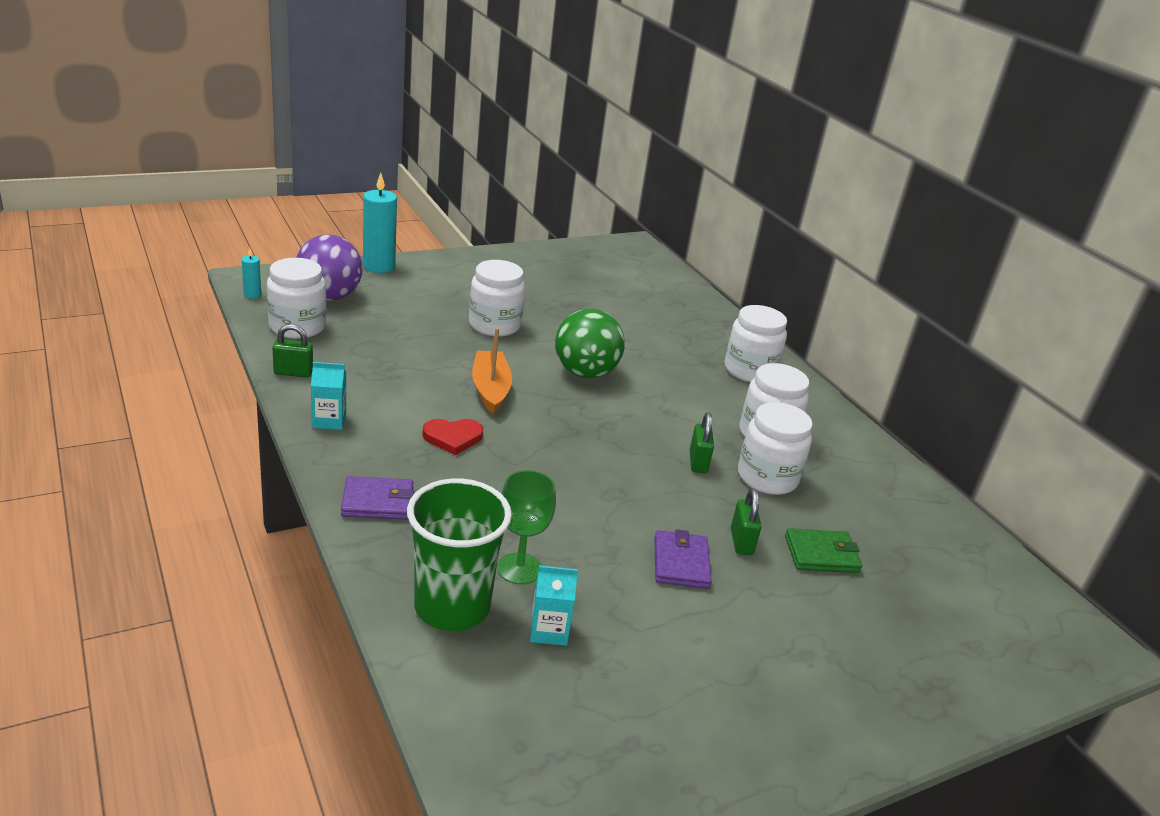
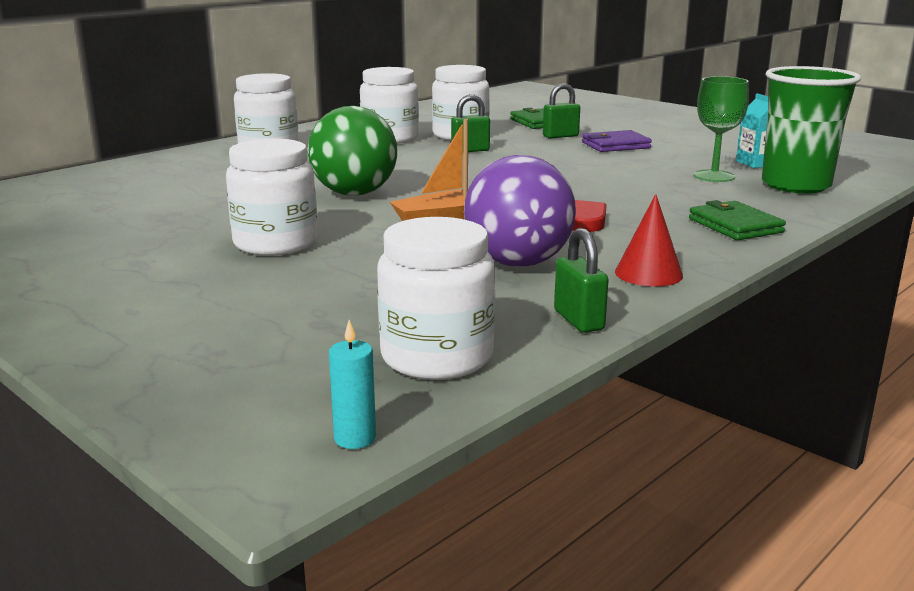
camera: 105 degrees left, 10 degrees down
purple ball [296,234,362,301] -> purple ball moved to [464,155,576,267]
turquoise carton [311,362,346,430] -> red cone [615,194,683,287]
purple wallet [341,476,414,520] -> green wallet [689,200,786,240]
turquoise candle [363,173,397,273] -> none

